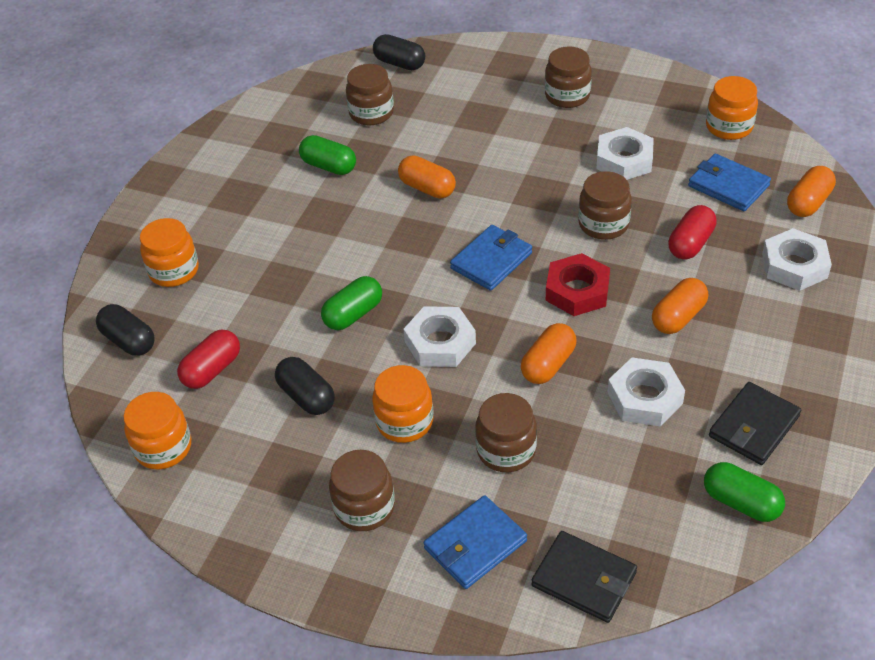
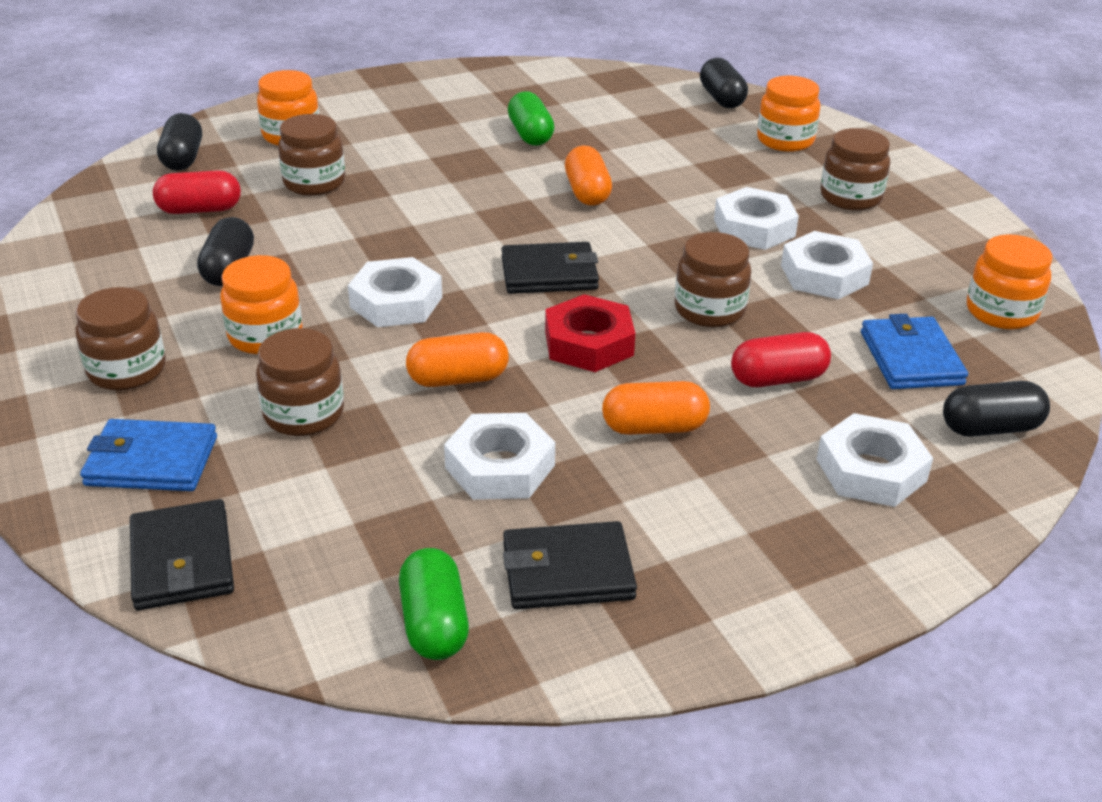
camera: 40 degrees right, 10 degrees down
orange jar [123,392,191,470] -> orange jar moved to [757,76,820,152]
green capsule [321,276,382,330] -> none
brown jar [346,64,394,125] -> brown jar moved to [278,114,345,196]
blue wallet [450,225,532,291] -> black wallet [502,242,599,294]
orange capsule [787,166,836,217] -> black capsule [943,381,1050,437]
none -> white nut [714,187,799,250]

